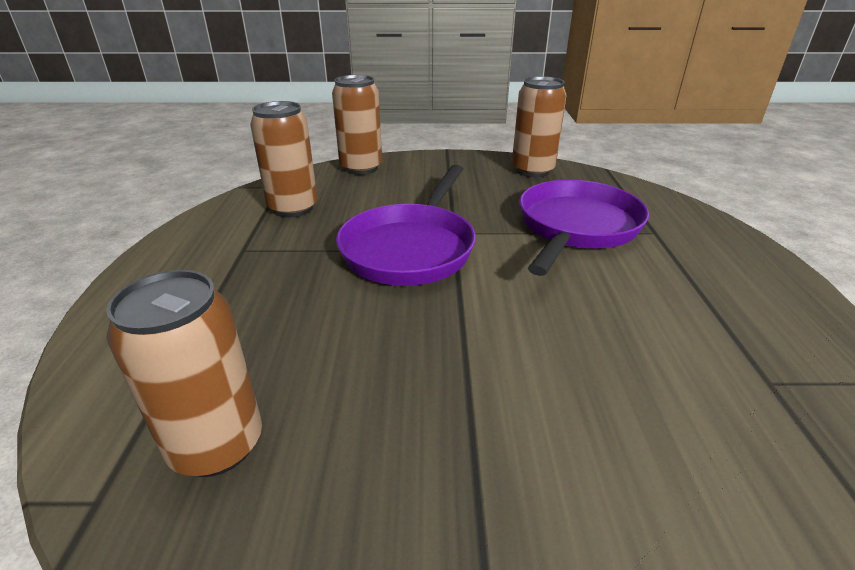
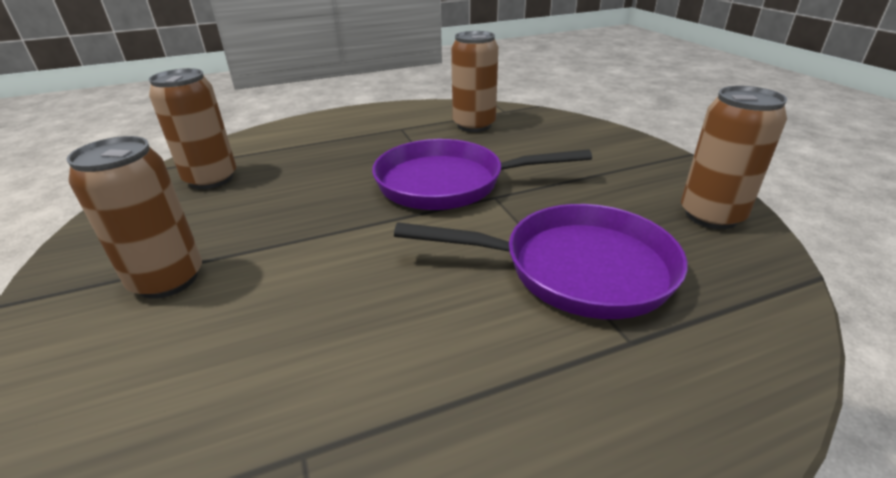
camera: 70 degrees right, 0 degrees up
brown can [332,75,382,175] -> brown can moved to [66,136,202,299]

